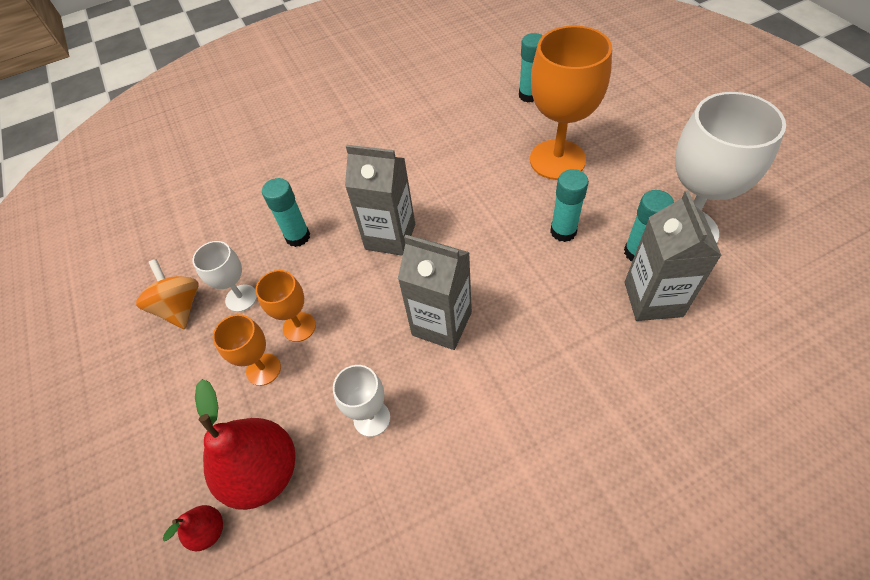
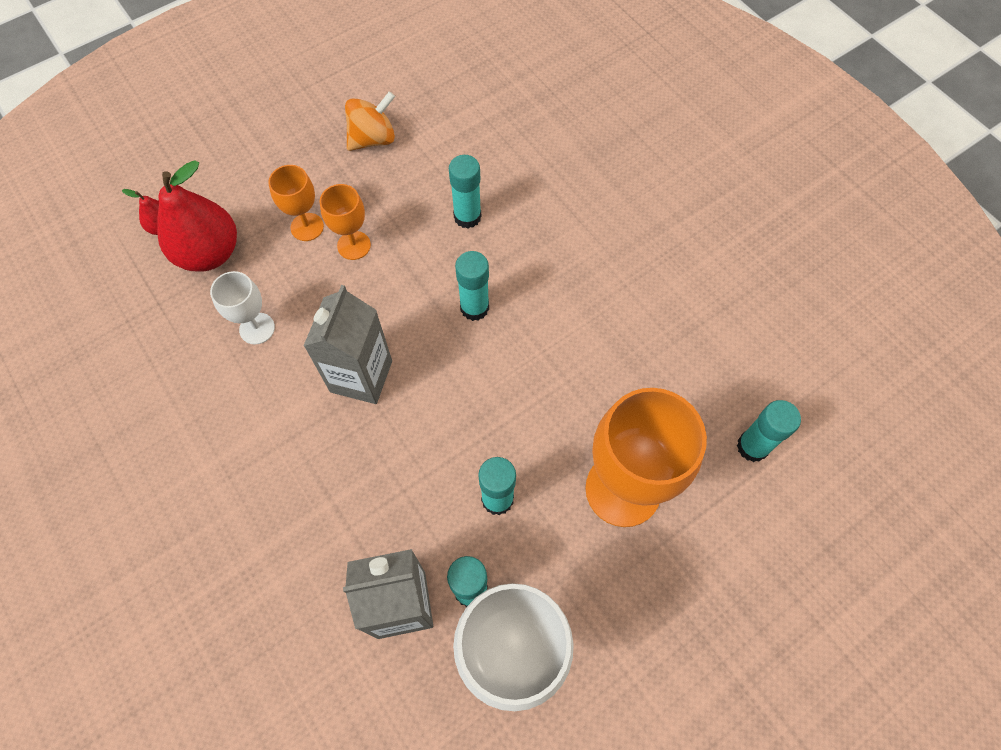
camera: 75 degrees right, 10 degrees up
white goblet [192,241,257,312] -> none
grey carton [345,145,415,256] -> turquoise glue stick [455,251,489,321]

